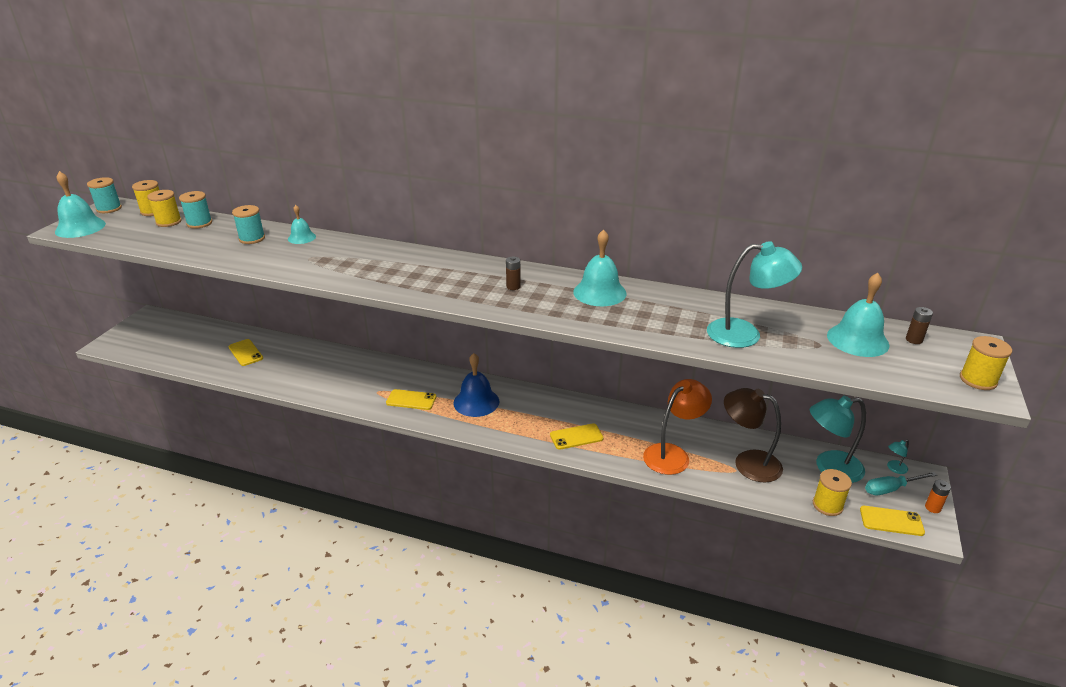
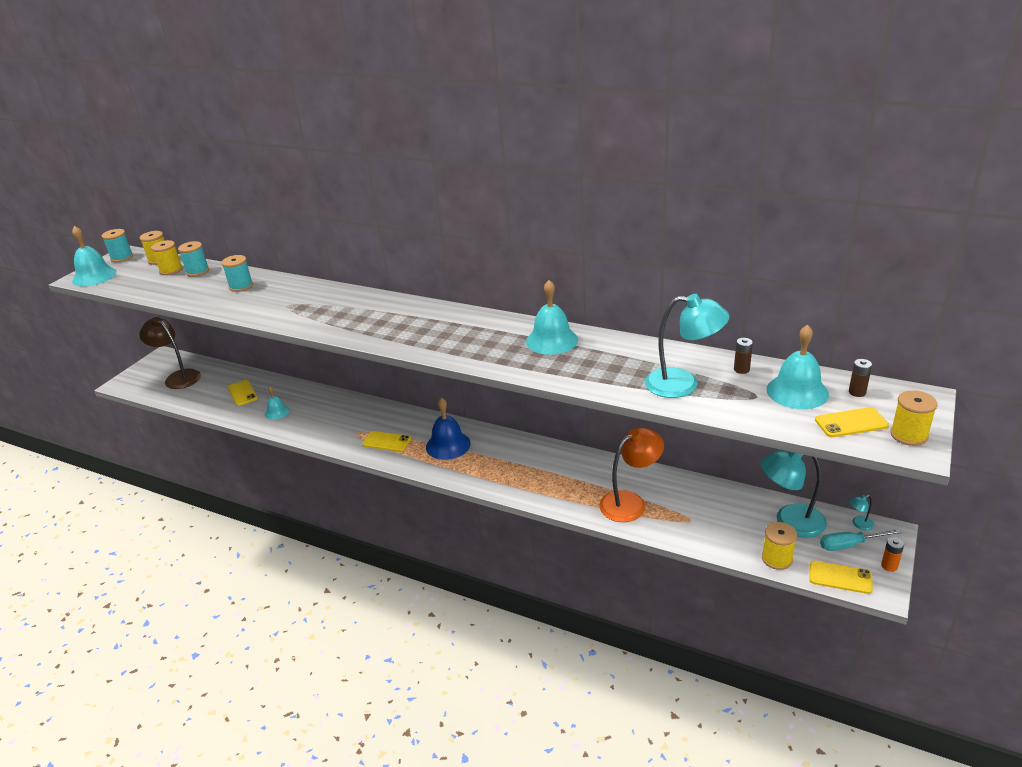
camera: 10 degrees right, 0 degrees up
turquoise bell [288,205,316,244] -> turquoise bell moved to [265,386,289,420]
brown battery [506,256,521,290] -> brown battery moved to [734,338,753,374]
yellow phone [550,423,604,450] -> yellow phone moved to [815,407,889,437]
brown lamp [724,388,783,483] -> brown lamp moved to [139,317,201,389]

